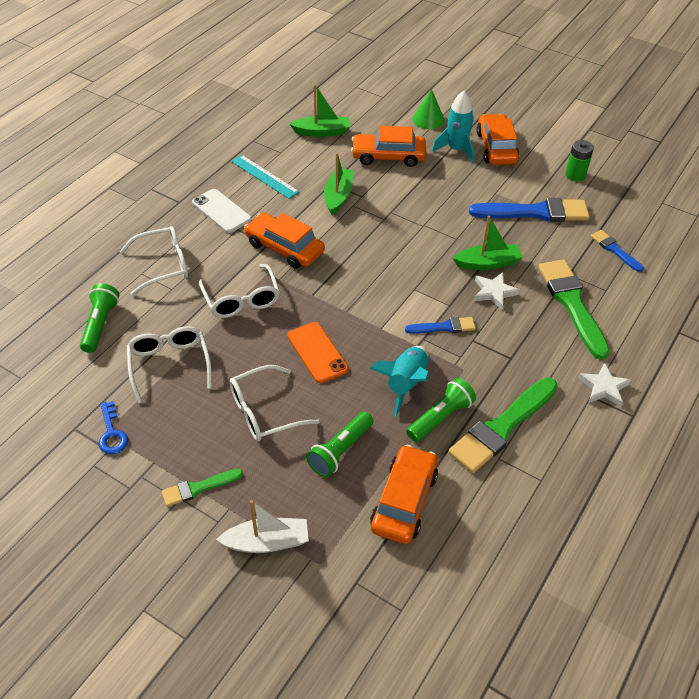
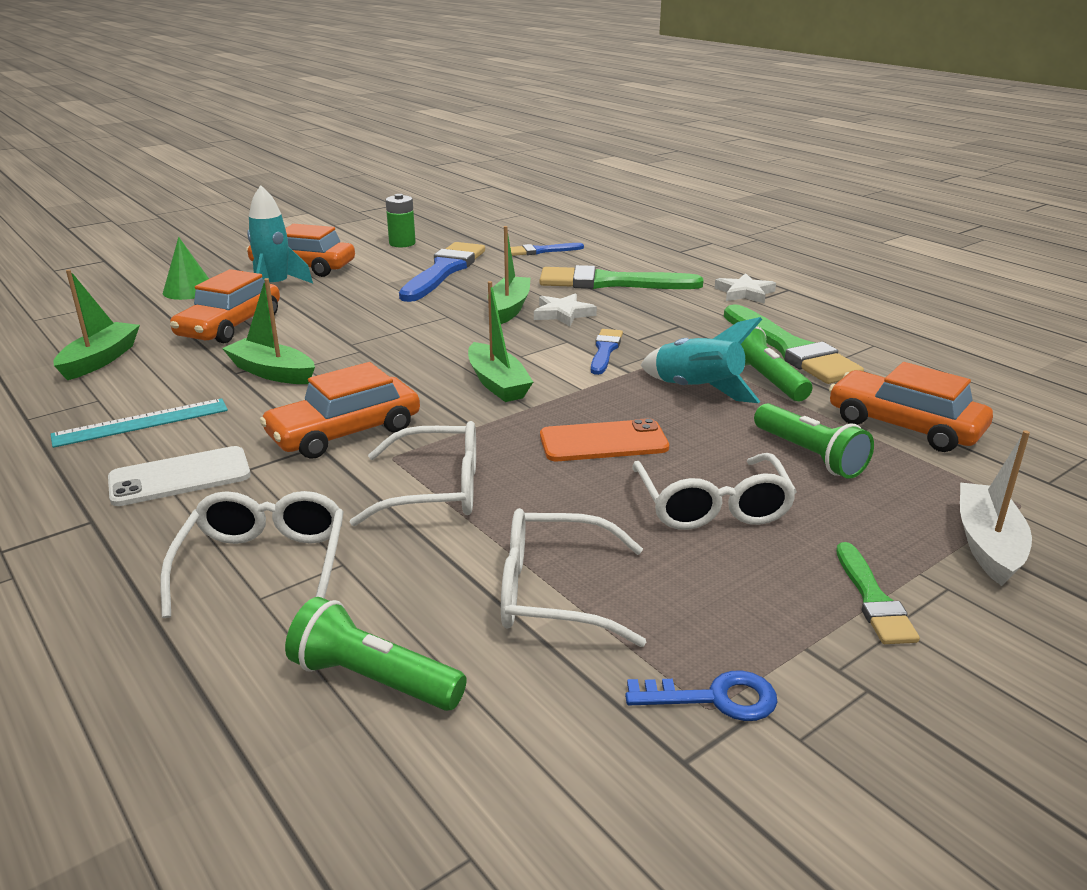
camera: 70 degrees left, 20 degrees down
none -> green boat [468,281,533,402]

